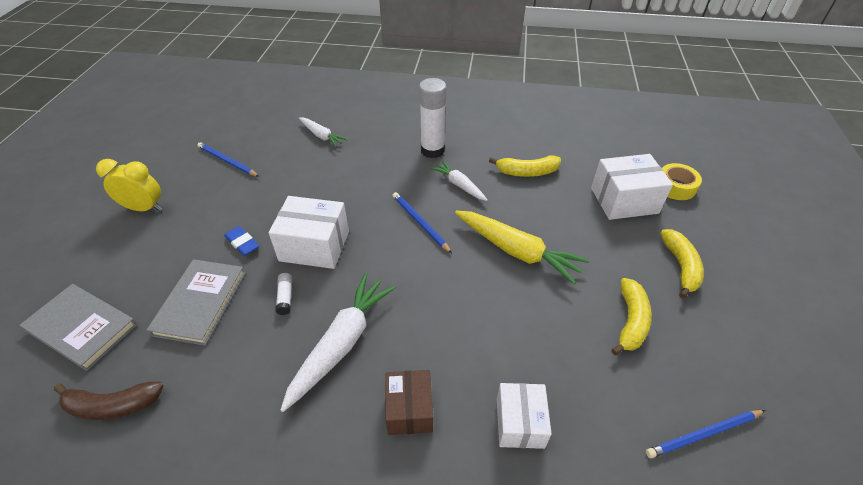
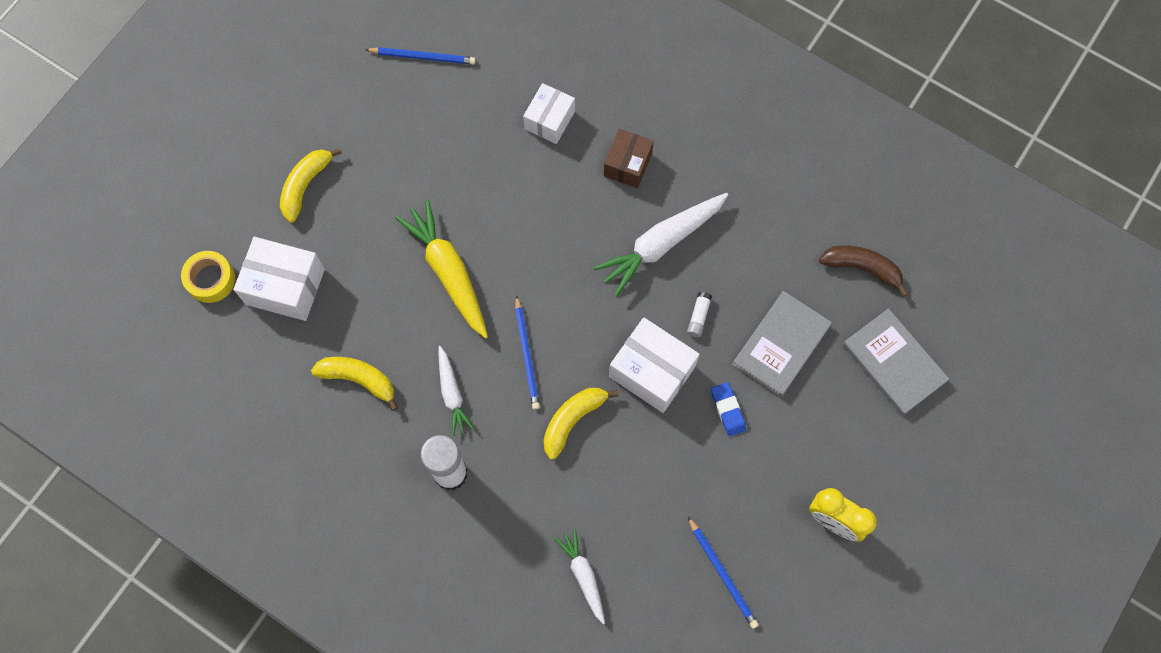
camera: 155 degrees left, 25 degrees up
yellow banana [612,278,652,355] -> yellow banana moved to [543,388,619,460]

